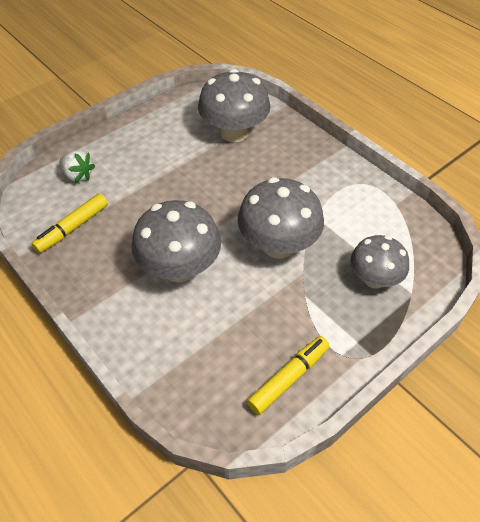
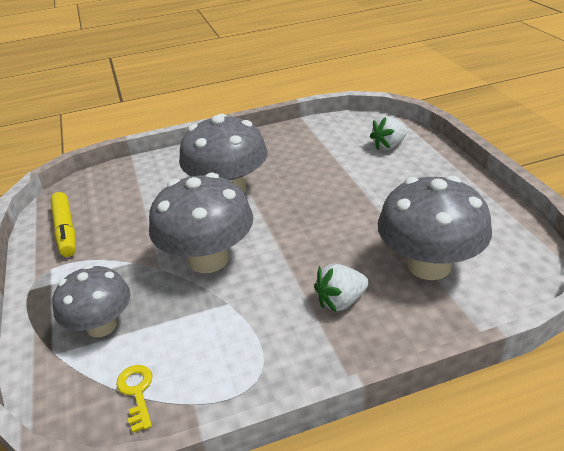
camera: 115 degrees right, 15 degrees down
yellow marker [32,193,108,253] -> none
none -> yellow key [116,365,153,433]
none -> white strawberry [314,264,369,312]

